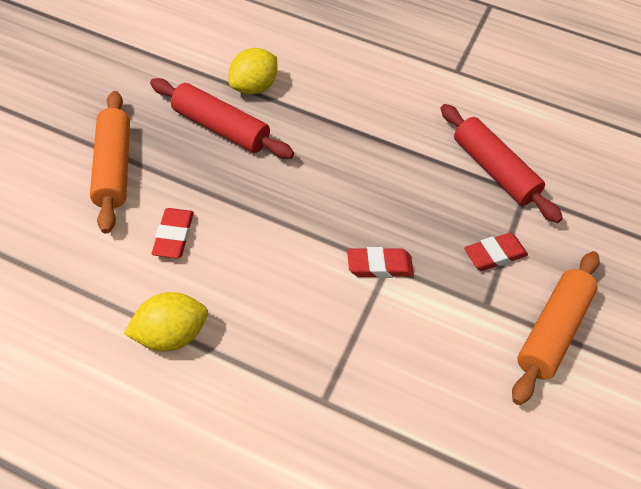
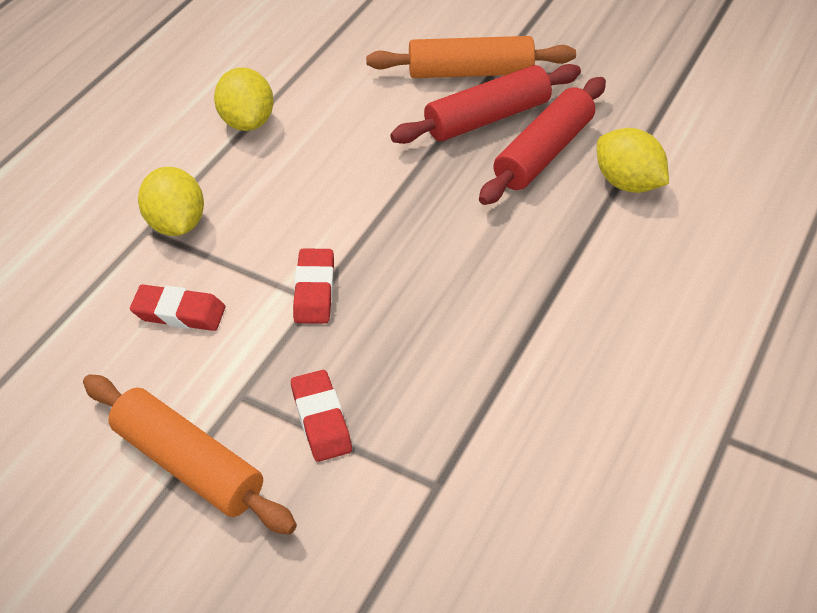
camera: 100 degrees right, 5 degrees down
red eraser [152,208,194,258] -> red eraser moved to [130,285,225,331]
red rolling pin [440,104,563,223] -> red rolling pin moved to [390,64,581,144]
none -> yellow lemon [138,167,204,236]

